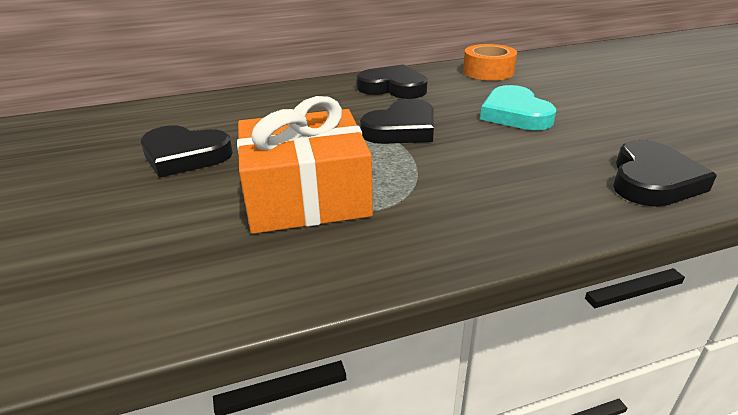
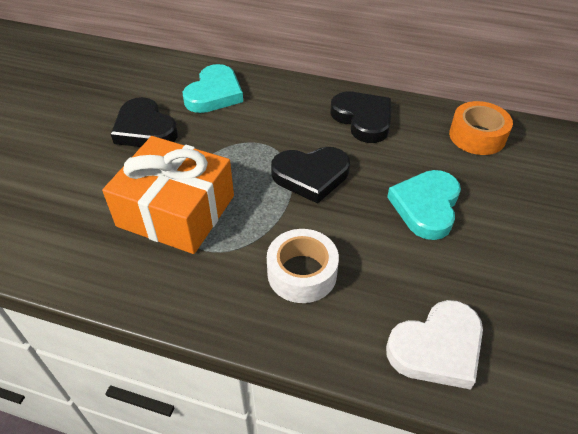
camera: 35 degrees right, 15 degrees up
black heart [613,140,717,207] -> white heart [386,300,483,390]
none -> turquoise heart [183,64,243,113]
none -> white tape [267,229,339,303]

